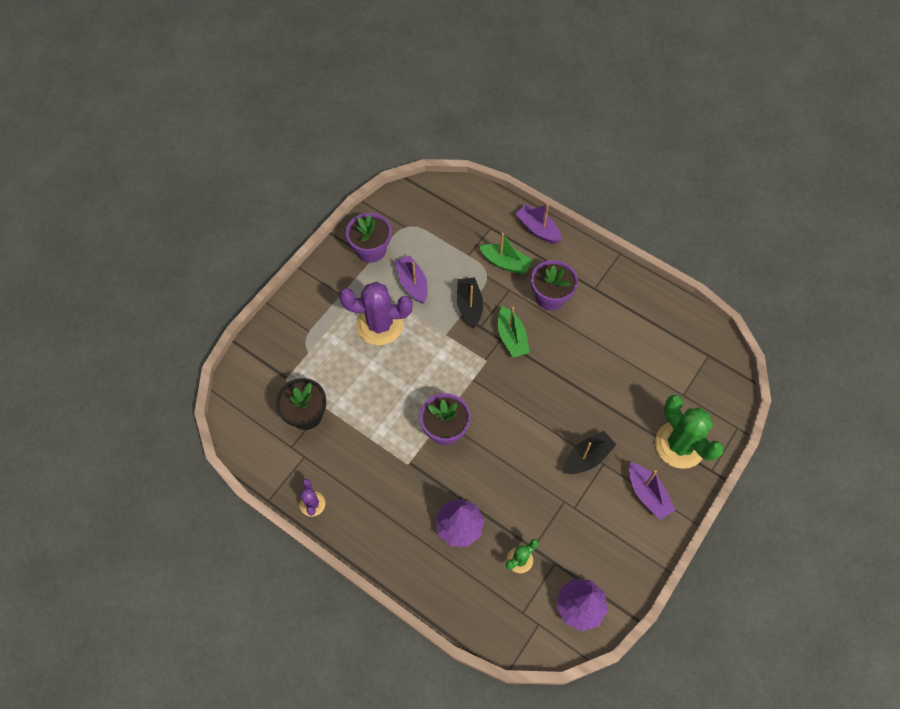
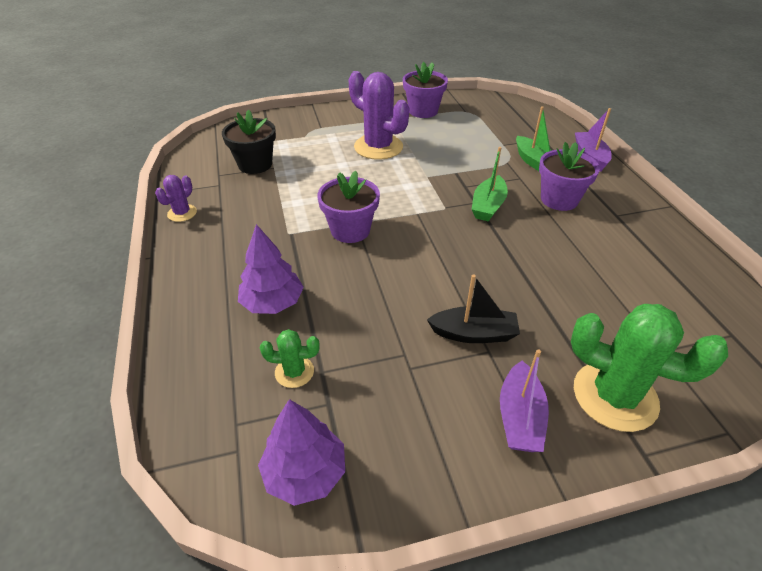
camera: 40 degrees right, 20 degrees down
purple boat [395,256,428,304] -> none
black boat [457,277,483,328] -> none
green cactus [655,395,724,469] -> green cactus turned 75 degrees counterclockwise [571,304,728,432]

